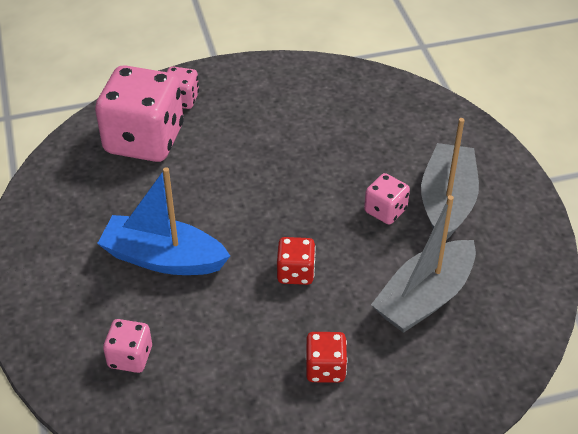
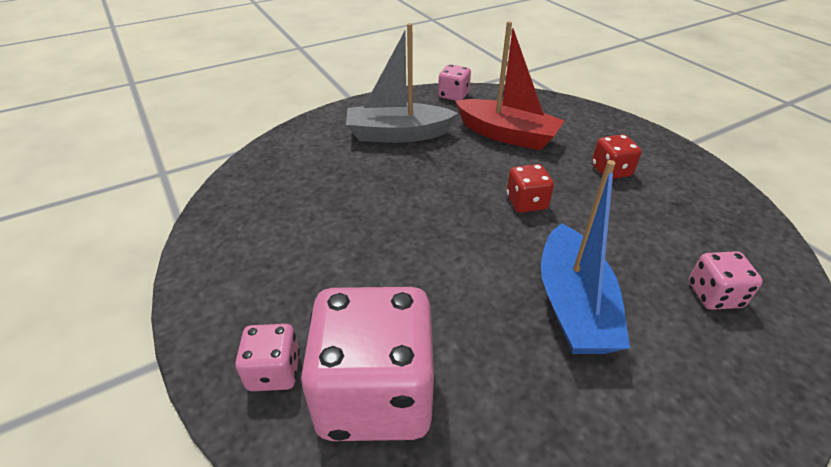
camera: 105 degrees left, 5 degrees down
pink dice [364,173,410,225] -> pink dice moved to [438,64,471,101]
grey boat [371,195,476,333] -> red boat [455,21,565,150]

